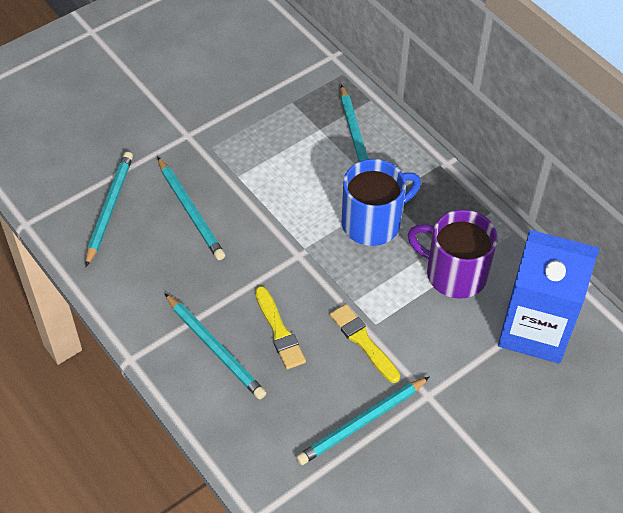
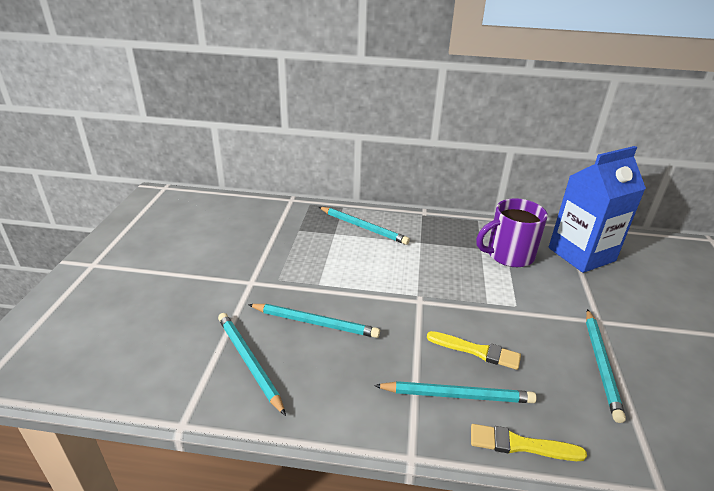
camera: 45 degrees left, 20 degrees down
yellow brush [330,304,400,383] -> yellow brush moved to [471,424,587,461]
blue mug [342,159,421,246] -> none

